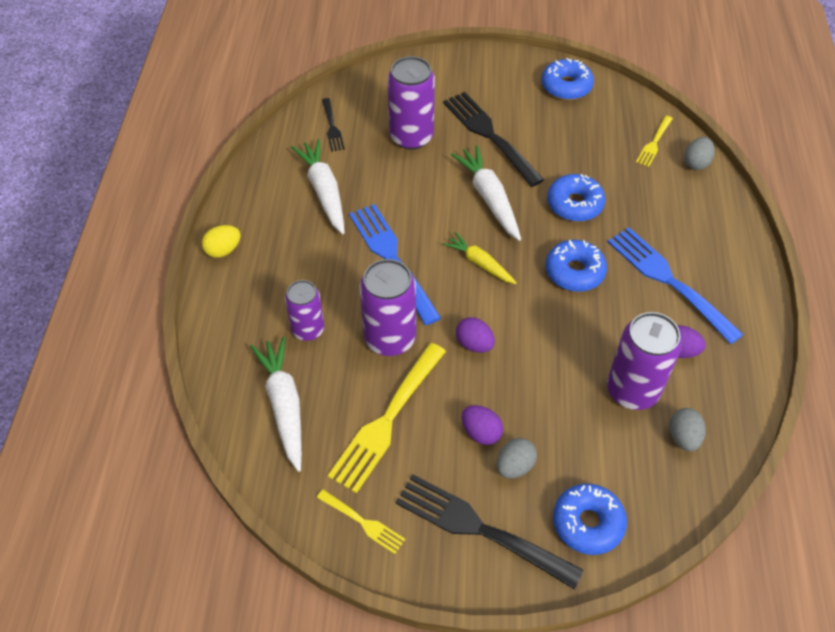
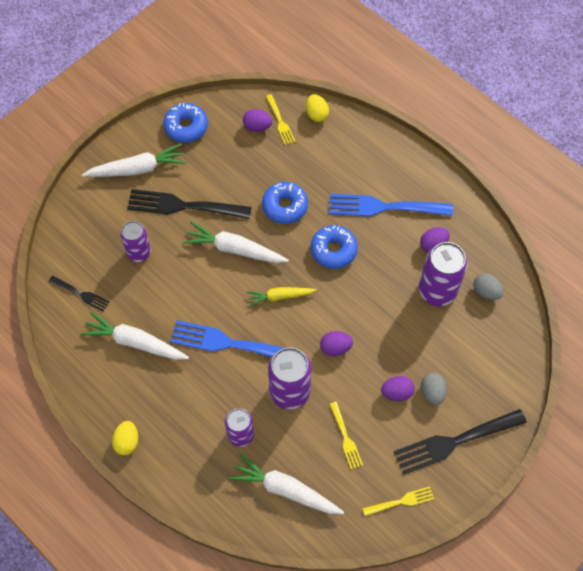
camera: 50 degrees left, 10 degrees up
yellow fork [328,343,446,493] -> yellow fork [329,402,363,469], size x0.51
purple can [387,56,435,150] -> purple can [120,221,151,262], size x0.64
blue donut [553,484,627,555] -> none
grey egg [684,137,715,170] -> yellow egg [306,94,329,122]
none -> white carrot [82,143,186,177]
none -> purple egg [243,109,272,132]

